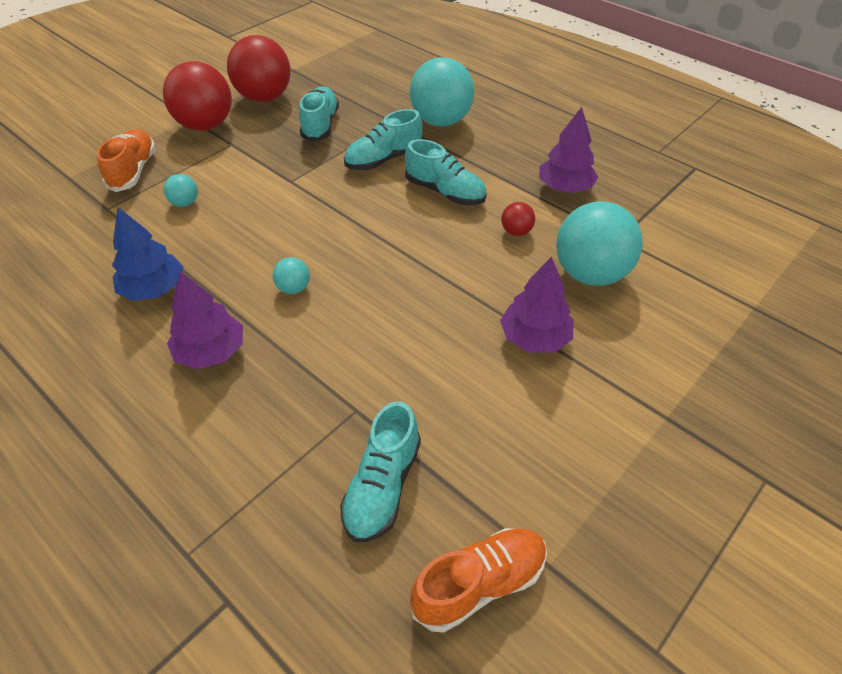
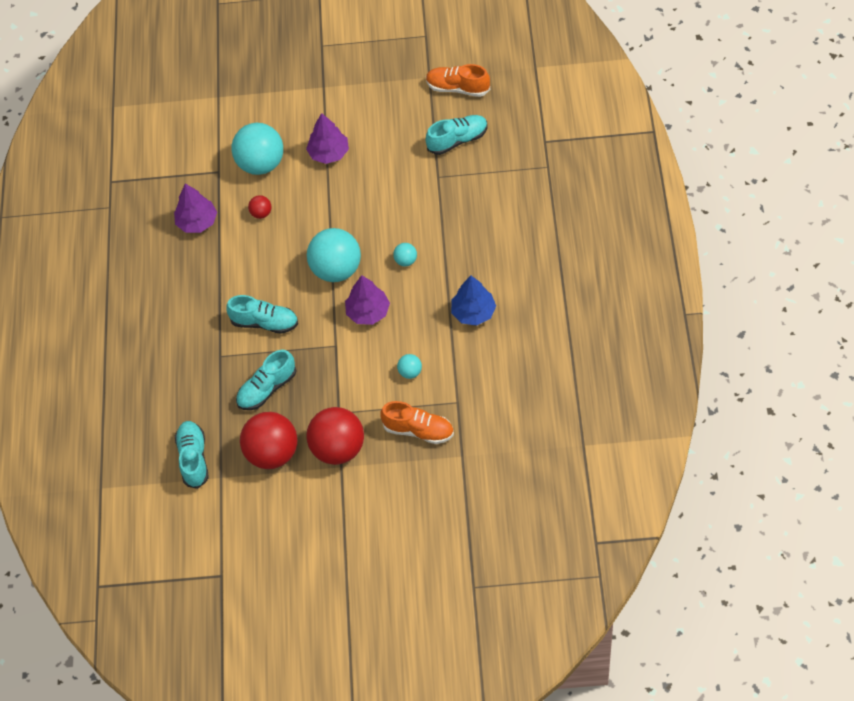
camera: 130 degrees left, 10 degrees up
orange shoe [97,129,156,192] -> orange shoe turned 120 degrees counterclockwise [380,401,454,444]
purple tree [167,271,243,369] -> purple tree moved to [345,275,390,325]
turquoise shoe [405,139,487,205] -> turquoise shoe moved to [175,421,209,489]
turquoise ball [410,57,474,127] -> turquoise ball moved to [307,228,361,282]

